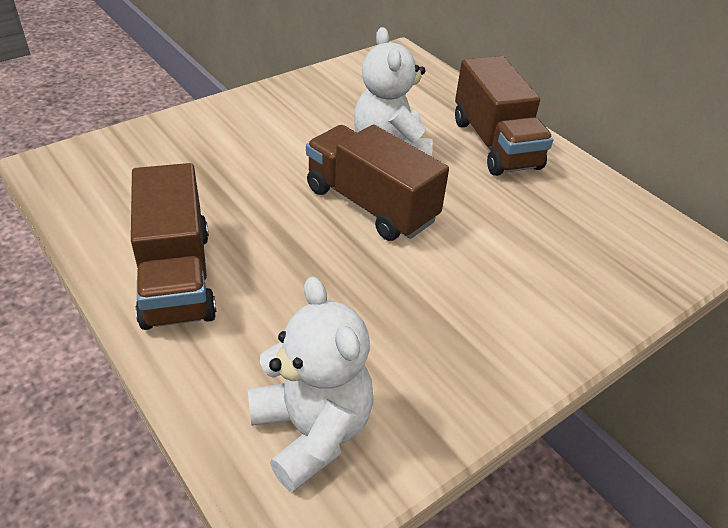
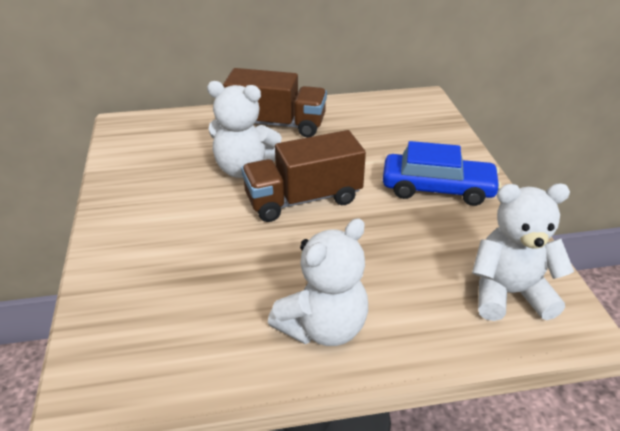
camera: 60 degrees left, 5 degrees down
brown truck [131,163,216,330] -> white teddy bear [268,218,368,346]
none -> blue car [383,141,501,206]

